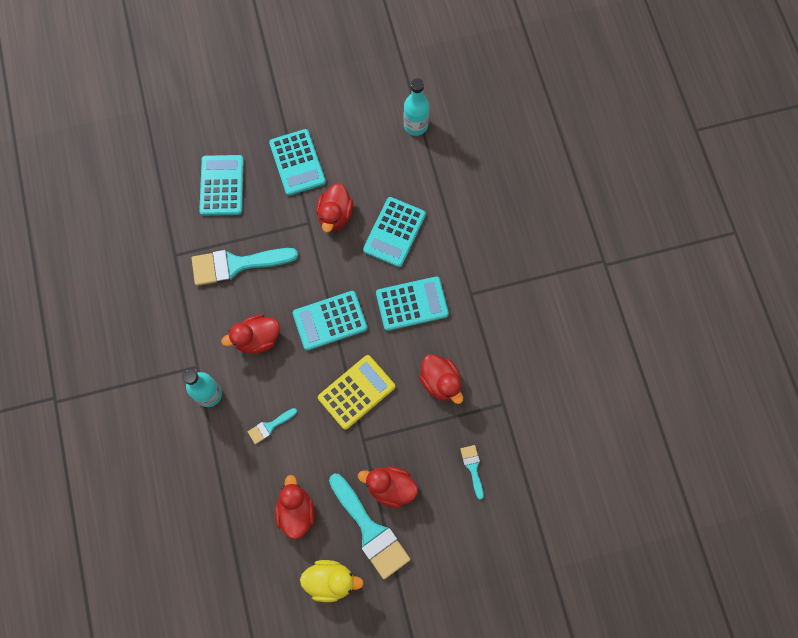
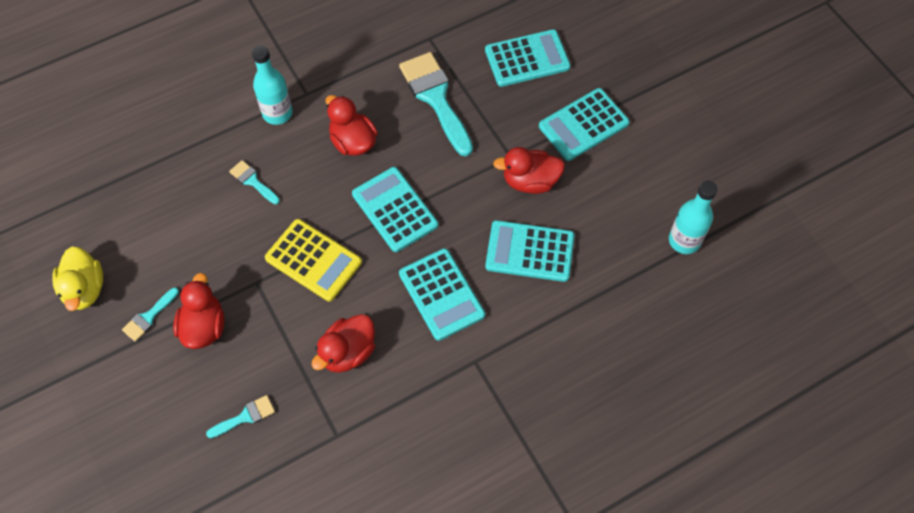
camera: 75 degrees right, 10 degrees down
red duck [275,475,315,539] -> none
turquoise brush [329,474,410,579] -> turquoise brush [122,288,179,342], size x0.48

